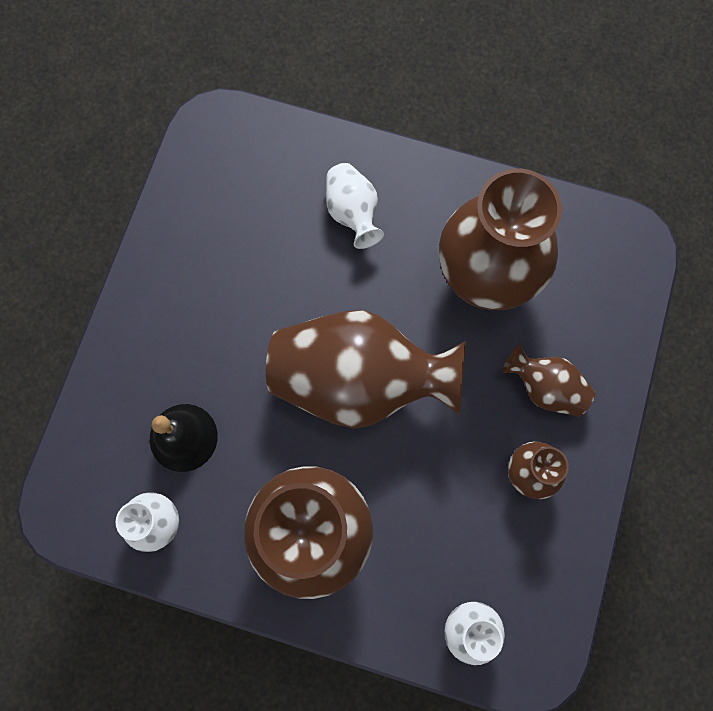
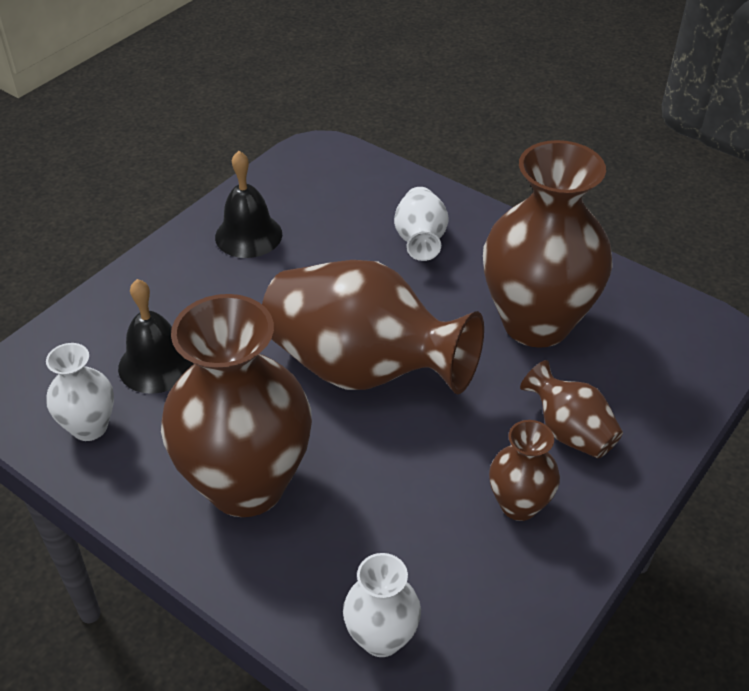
camera: 20 degrees right, 30 degrees down
none -> black bell [215,151,282,258]

